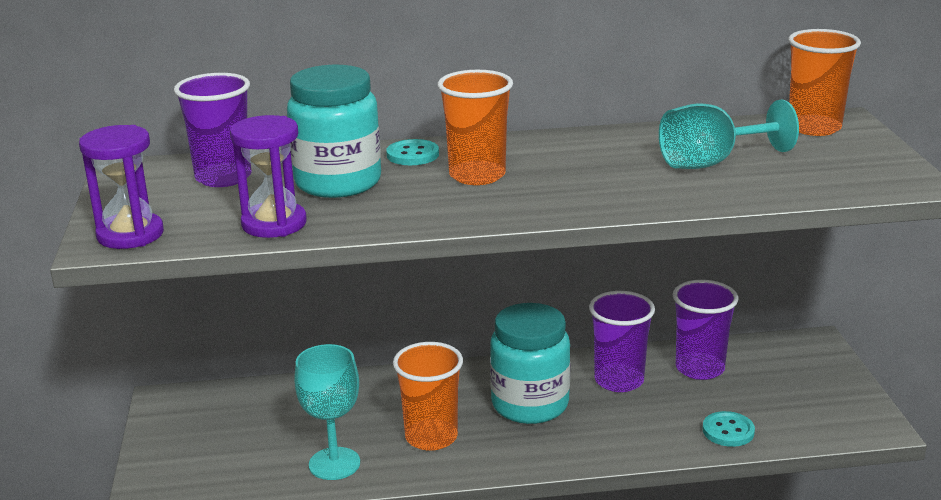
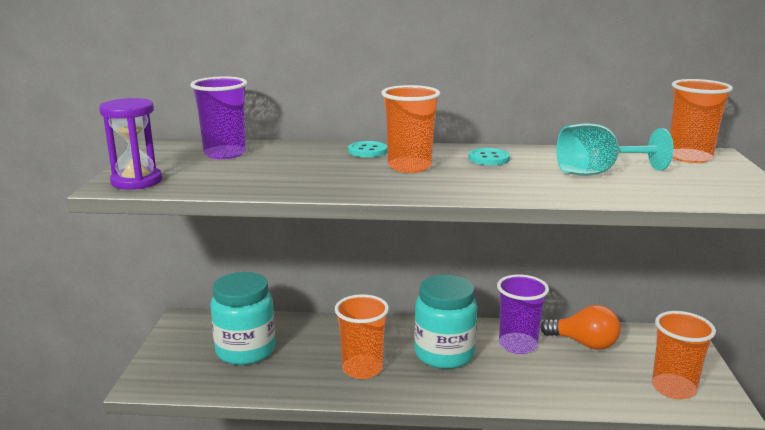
camera: 10 degrees right, 5 degrees down
purple hourglass [230,115,307,238] -> none
turquoise jar [287,65,381,198] -> turquoise jar moved to [210,272,275,365]
turquoise goblet [294,344,360,480] -> none
purple cup [673,280,738,380] -> orange light bulb [540,305,621,350]
turquoise button [702,411,755,447] -> turquoise button moved to [469,148,510,165]
none -> orange cup [652,311,716,399]

